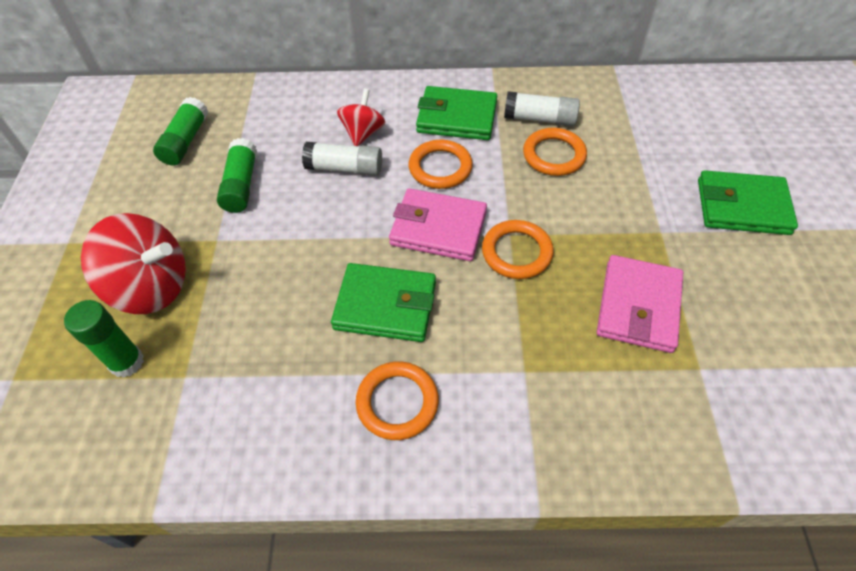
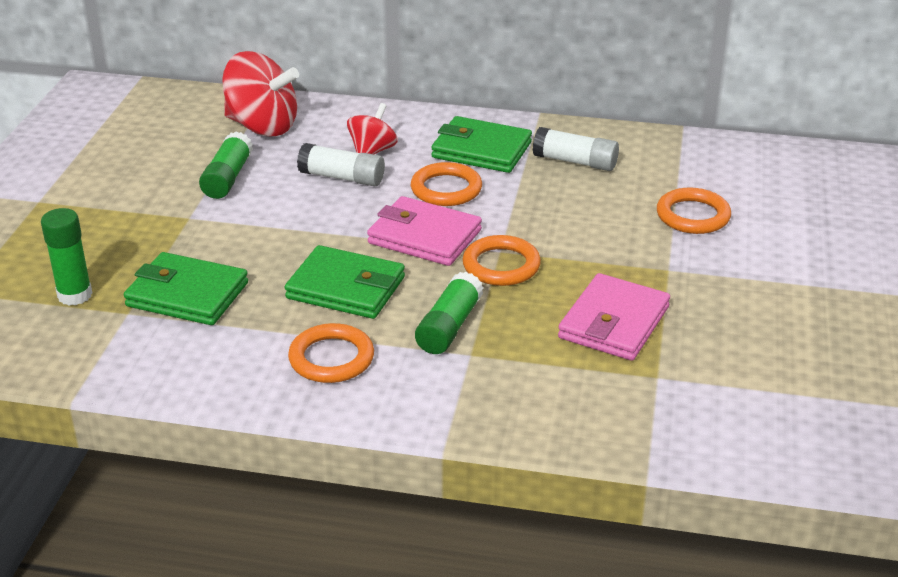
camera: 10 degrees right, 20 degrees down
red spinning top [81,213,186,314] -> red spinning top moved to [222,51,299,136]
green glue stick [153,97,208,166] -> green glue stick moved to [415,272,483,354]
orange ring [523,128,587,176] -> orange ring moved to [657,187,731,234]
green wallet [698,170,798,235] -> green wallet moved to [124,252,248,325]

